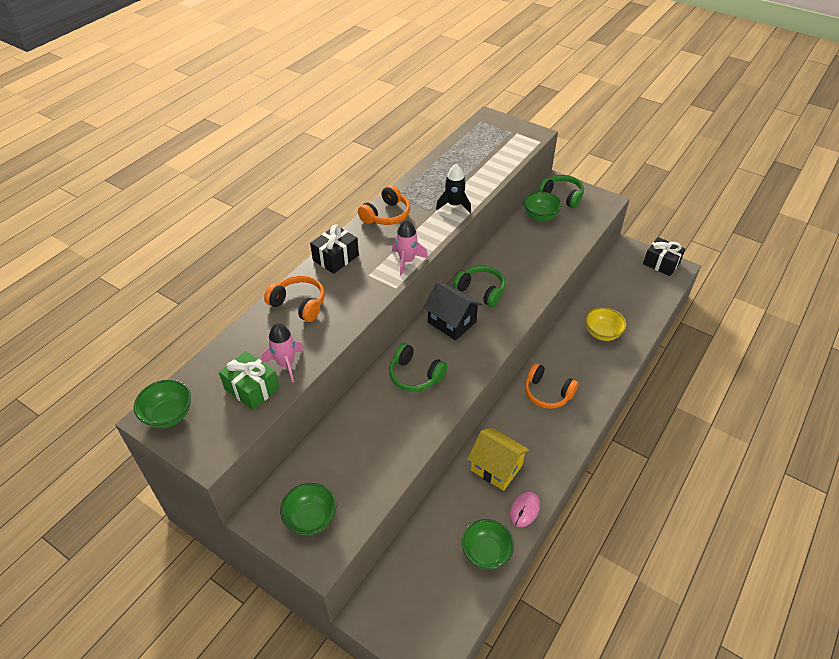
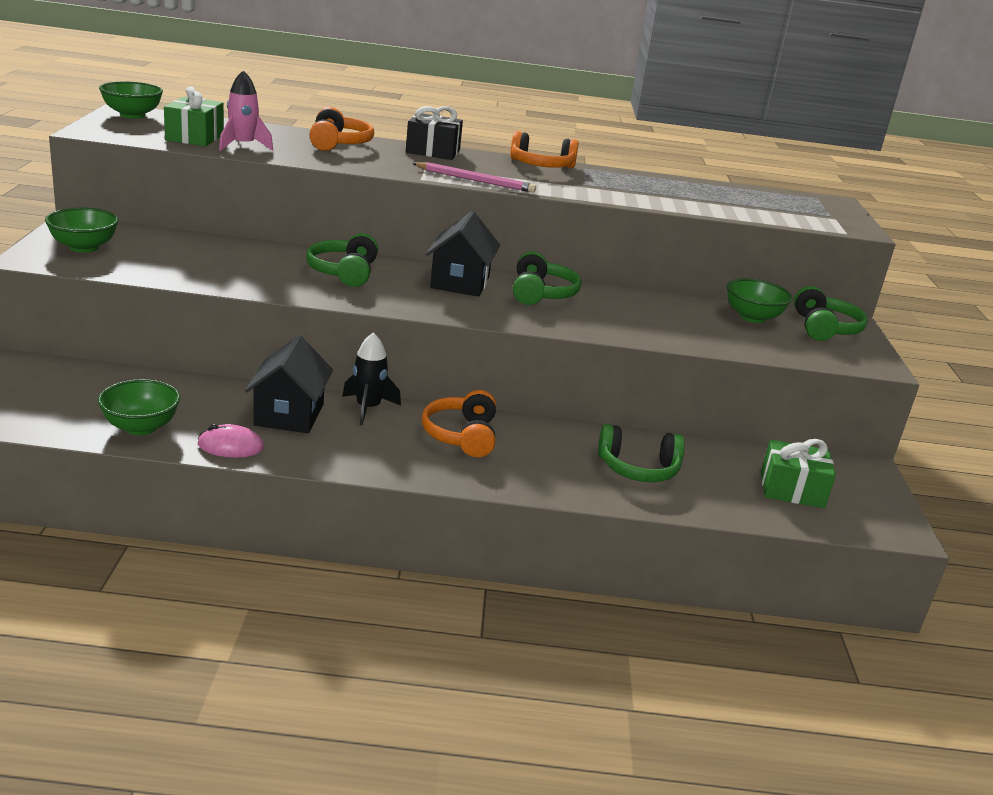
camera: 55 degrees right, 20 degrees down
pink rocket [392,220,428,276] -> pink pencil [412,162,536,193]
black rocket [436,164,471,213] -> black rocket moved to [342,333,401,425]
yellow house [467,428,530,491] -> black house [245,335,333,433]
yellow bowl [585,307,627,341] -> green headphones [598,424,685,482]
black gift [643,237,685,276] -> none
none -> green gift [761,439,836,508]

